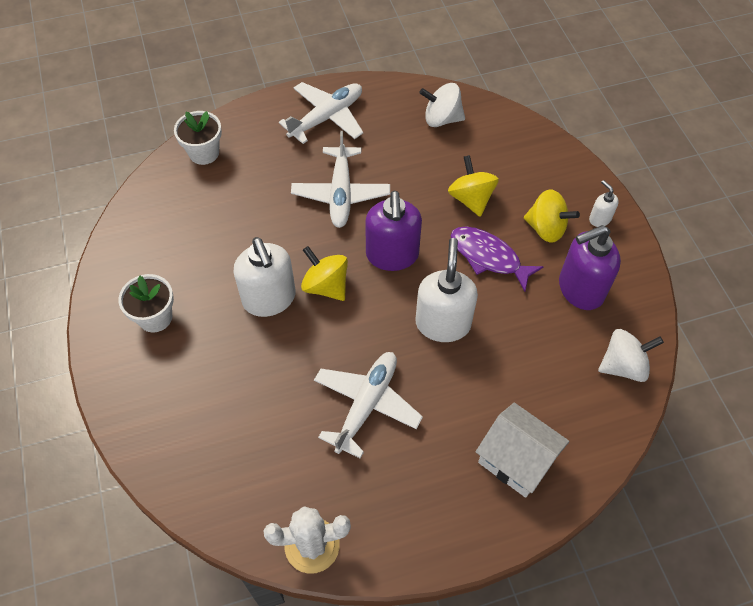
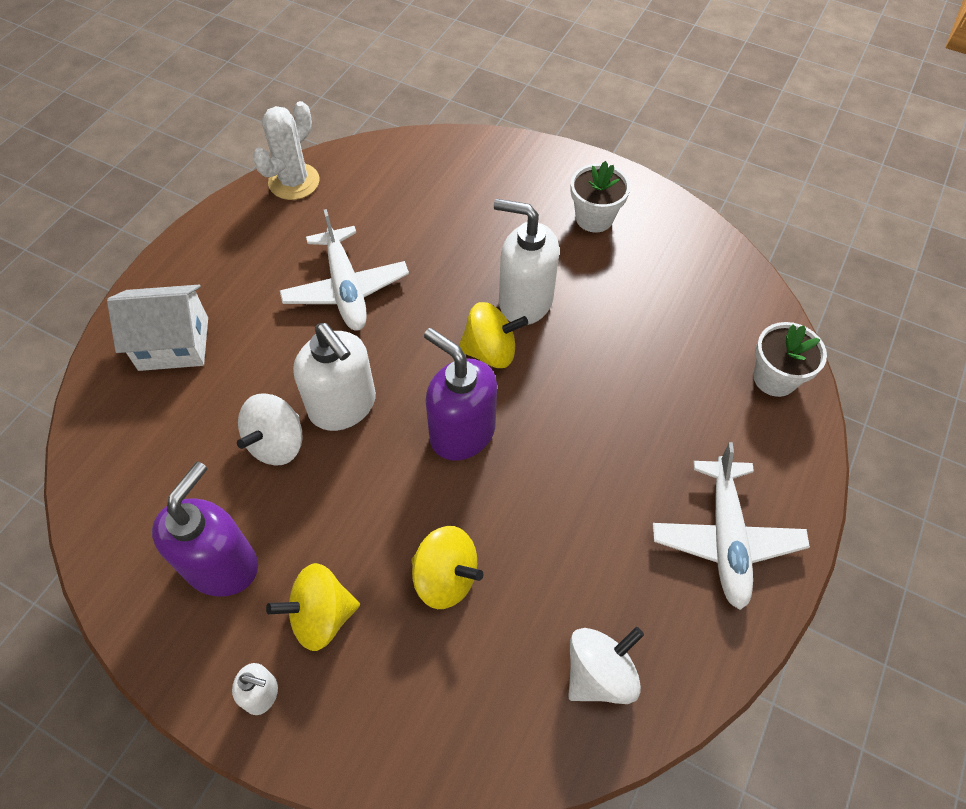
camera: 135 degrees right, 0 degrees up
white plane [291,131,390,228] -> none
purple fish [450,227,543,292] -> none
white spinning top [598,329,664,382] -> white spinning top moved to [237,393,303,466]

